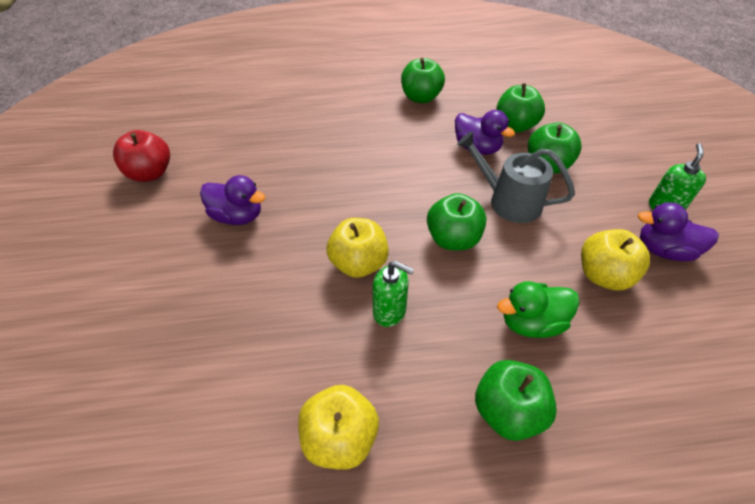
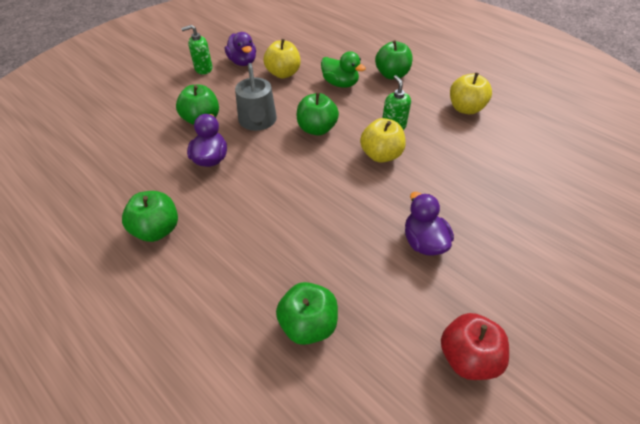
camera: 130 degrees left, 0 degrees up
green apple [496,83,545,133] -> green apple moved to [276,282,338,345]

